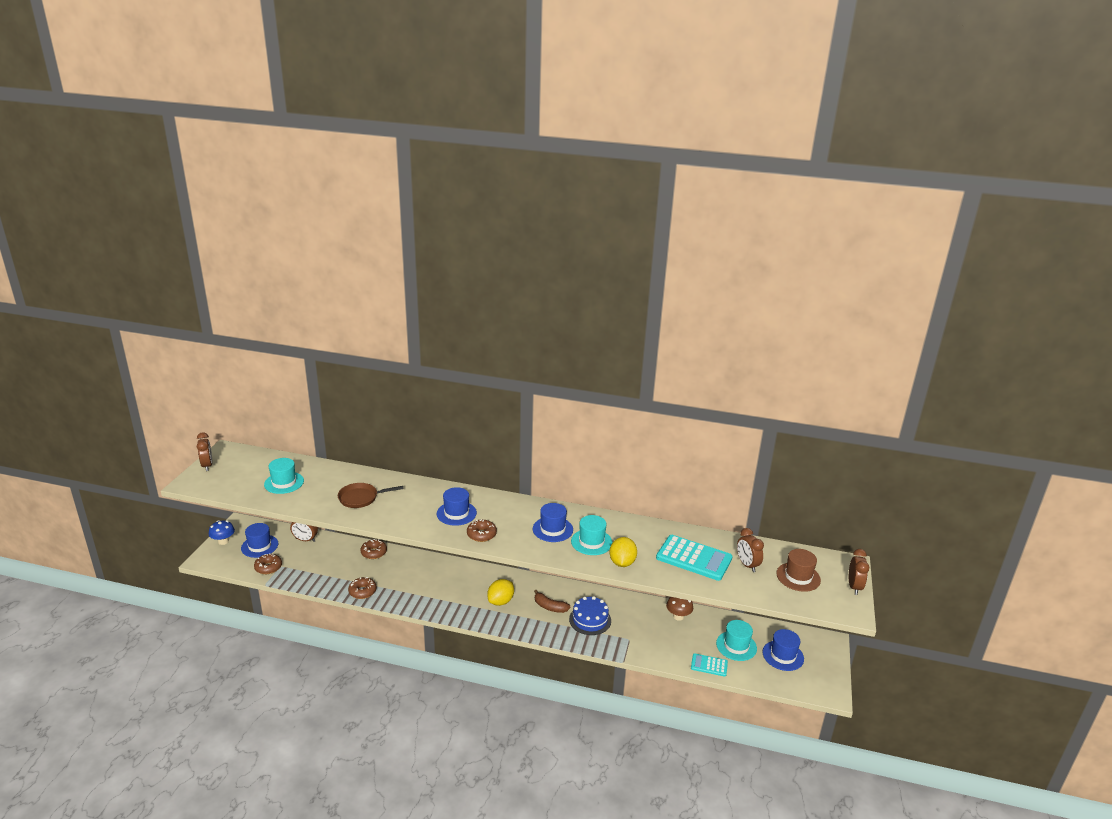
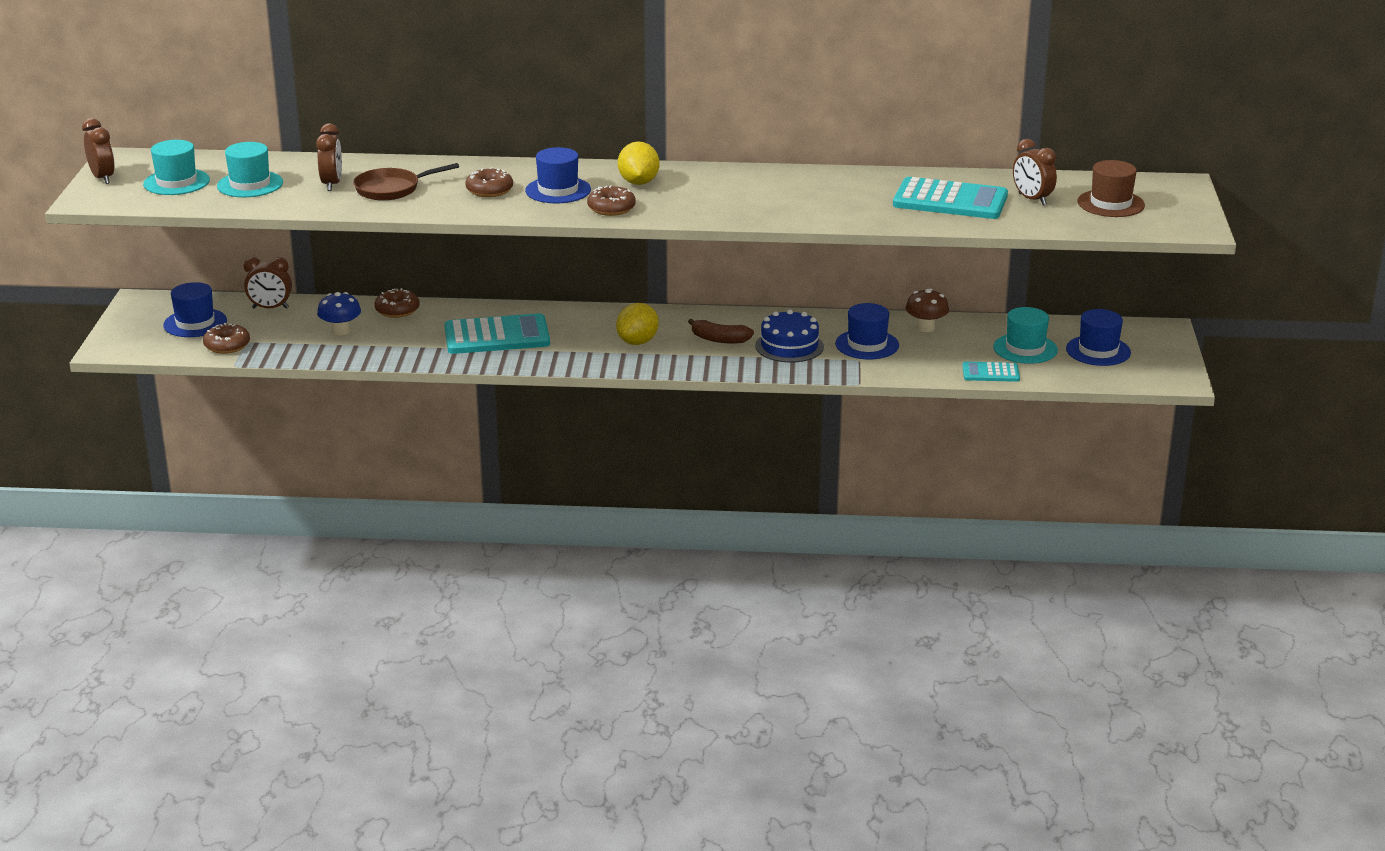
camera: 10 degrees left, 0 degrees up
blue mushroom [209,520,235,545] -> blue mushroom moved to [317,292,361,335]
brown donut [348,577,377,599] -> brown donut moved to [465,167,513,197]
blue hat [533,503,573,542] -> blue hat moved to [835,303,899,359]
turquoise hat [571,515,613,555] -> turquoise hat moved to [143,140,210,195]
yellow lemon [609,537,637,567] -> yellow lemon moved to [618,141,660,185]
brown clock [849,549,869,595] -> brown clock moved to [316,123,342,191]
none -> turquoise calculator [444,313,550,354]

